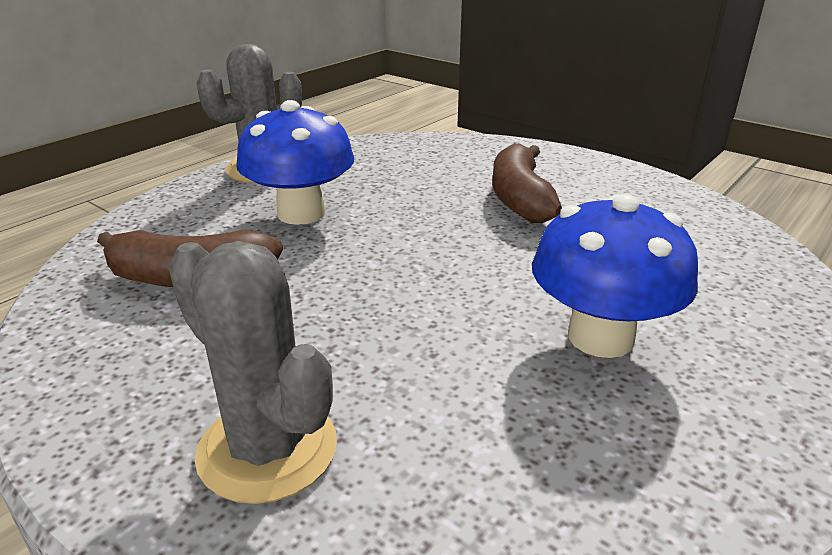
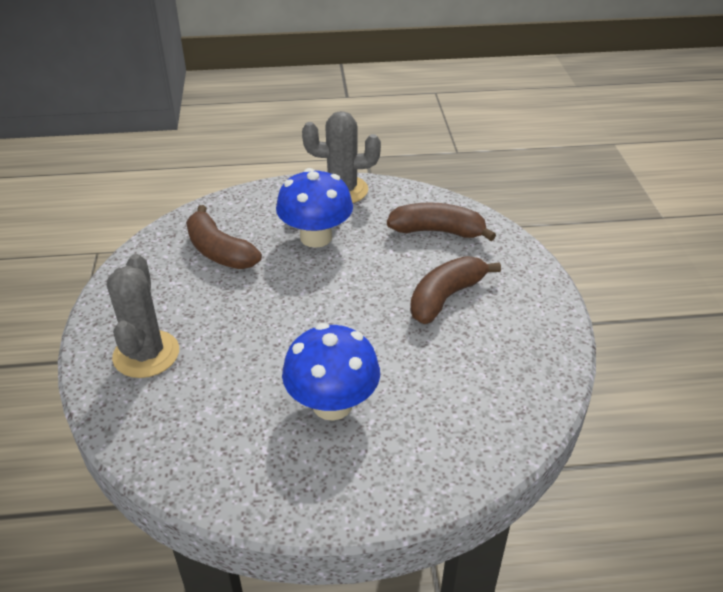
camera: 45 degrees right, 10 degrees up
none -> brown banana [387,202,496,241]

